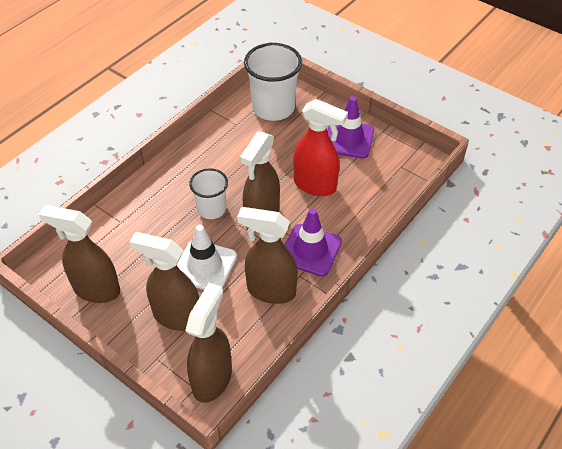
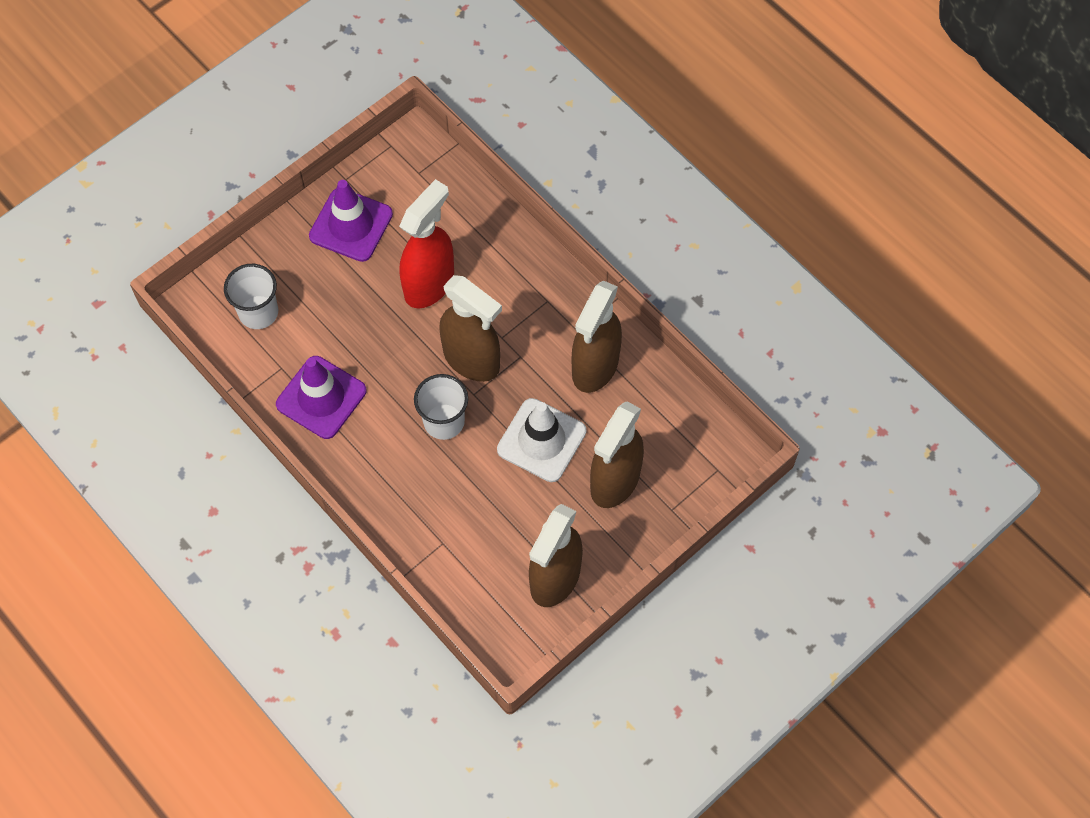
camera: 80 degrees left, 15 degrees up
brown spray bottle [185,283,232,403] -> none
white cup [244,43,302,121] -> white cup [224,264,278,329], size x0.60
purple traffic cone [285,208,342,277] -> purple traffic cone moved to [276,356,367,439]

